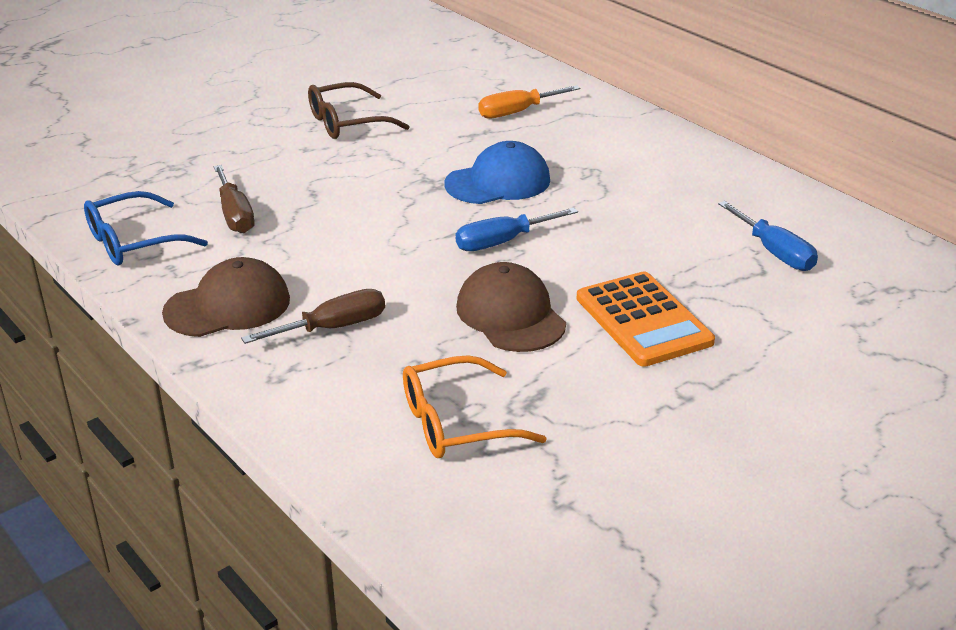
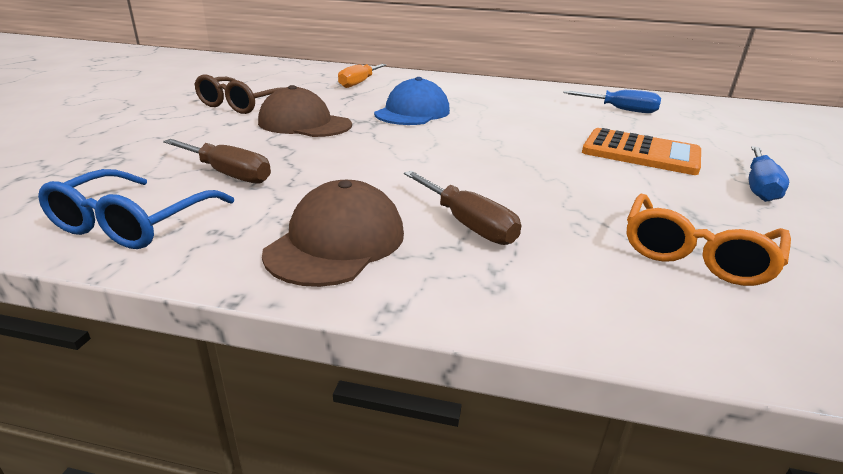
camera: 40 degrees left, 5 degrees down
brown screwdriver [241,289,385,344] -> brown screwdriver turned 120 degrees clockwise [404,171,521,245]
blue screwdriver [456,208,578,251] -> blue screwdriver moved to [749,146,789,202]
brown cap [456,262,566,352] -> brown cap moved to [258,85,352,137]

